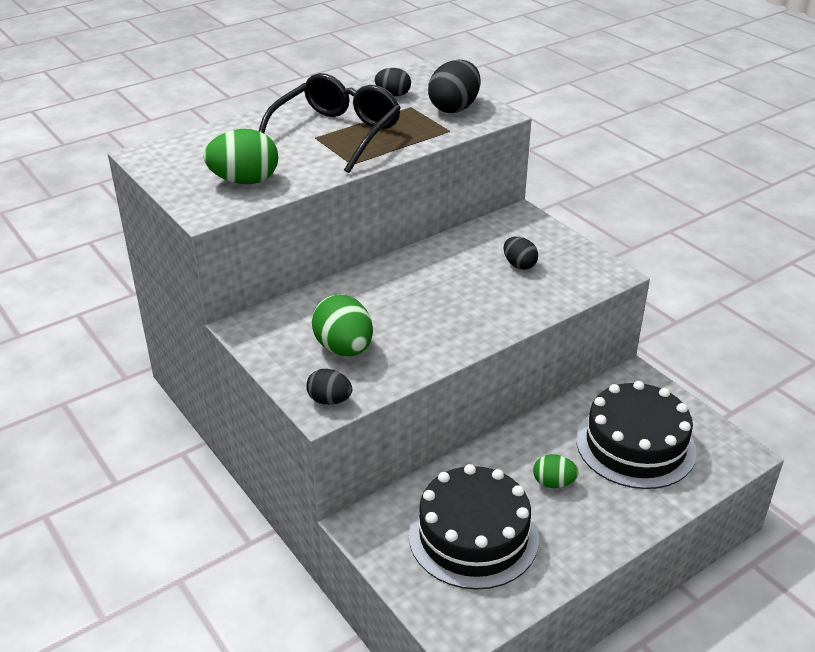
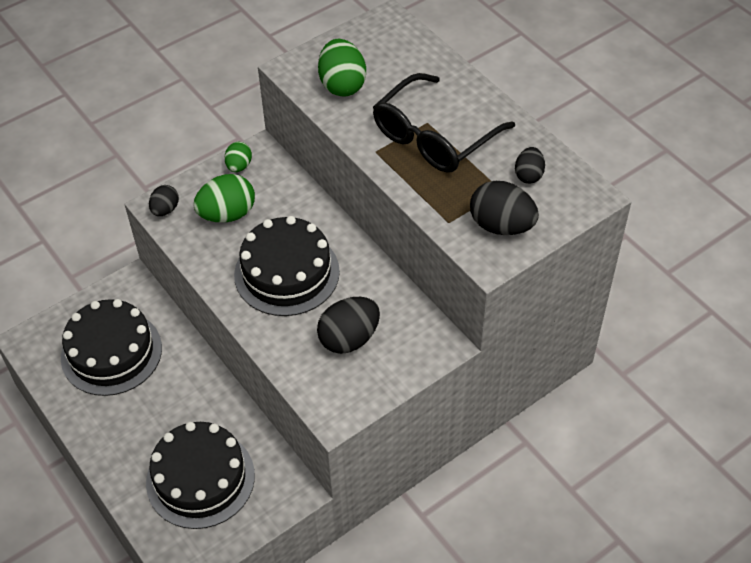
camera: 90 degrees right, 15 degrees up
black glasses [259,73,401,173] -> black glasses turned 105 degrees clockwise [373,73,515,173]
black egg [504,237,538,270] -> black egg [317,297,380,354], size x1.70
green egg [533,454,579,488] -> green egg moved to [224,142,252,172]
none -> black cake [234,216,340,316]

